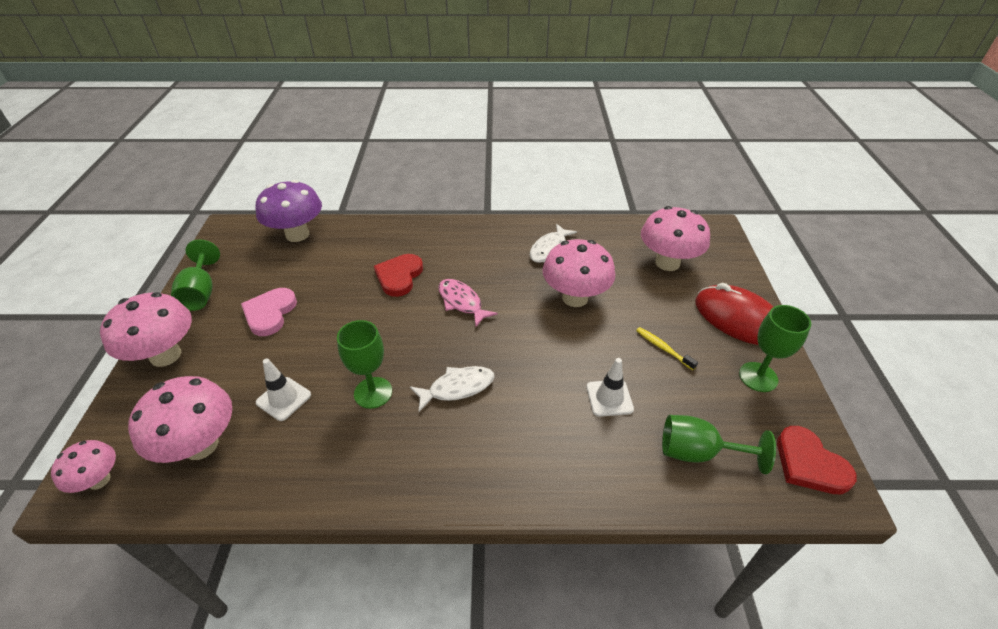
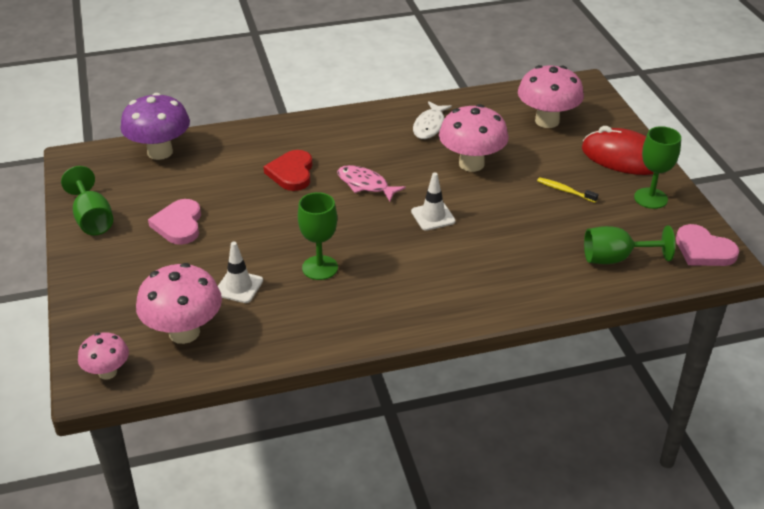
camera: 15 degrees left, 5 degrees down
pink mushroom [100,292,192,367] -> none
white fish [410,366,495,412] -> none
white traffic cone [586,358,634,417] -> white traffic cone moved to [411,173,456,231]
red heart [777,426,857,494] -> pink heart [676,224,739,266]

